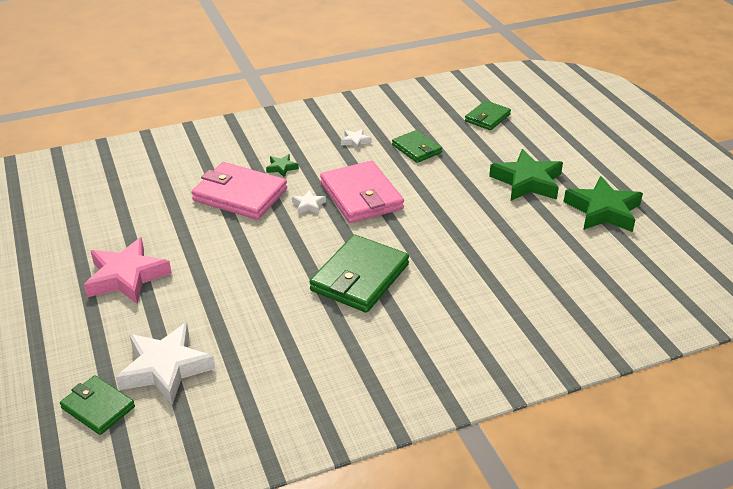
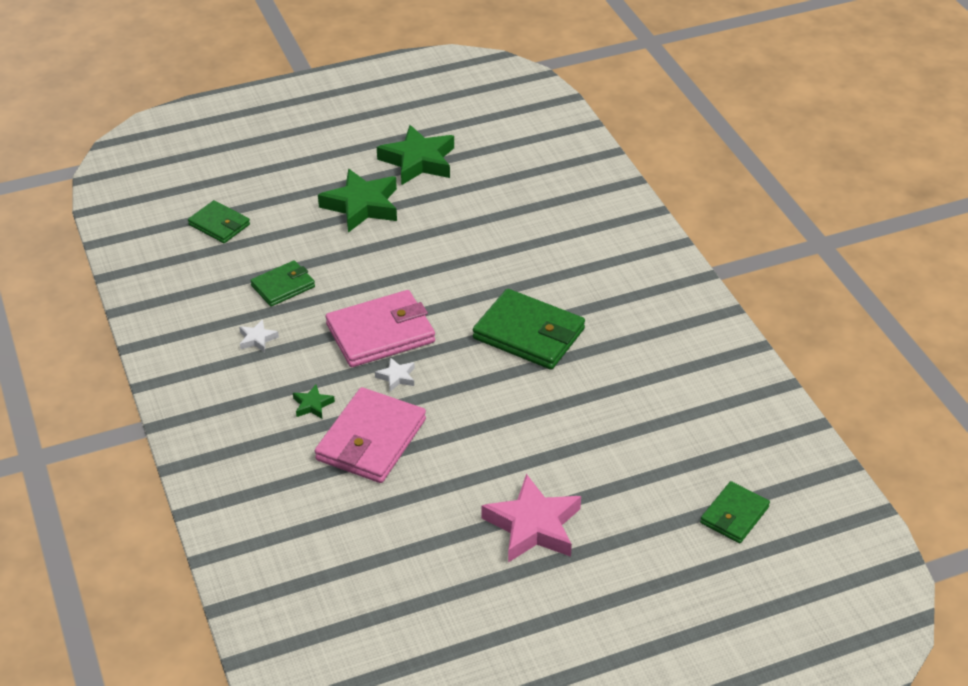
camera: 90 degrees left, 5 degrees up
white star [116,323,215,405] -> none

